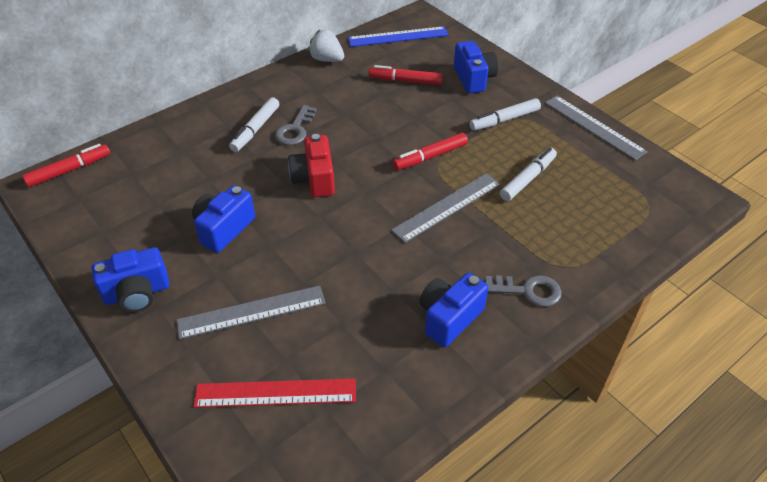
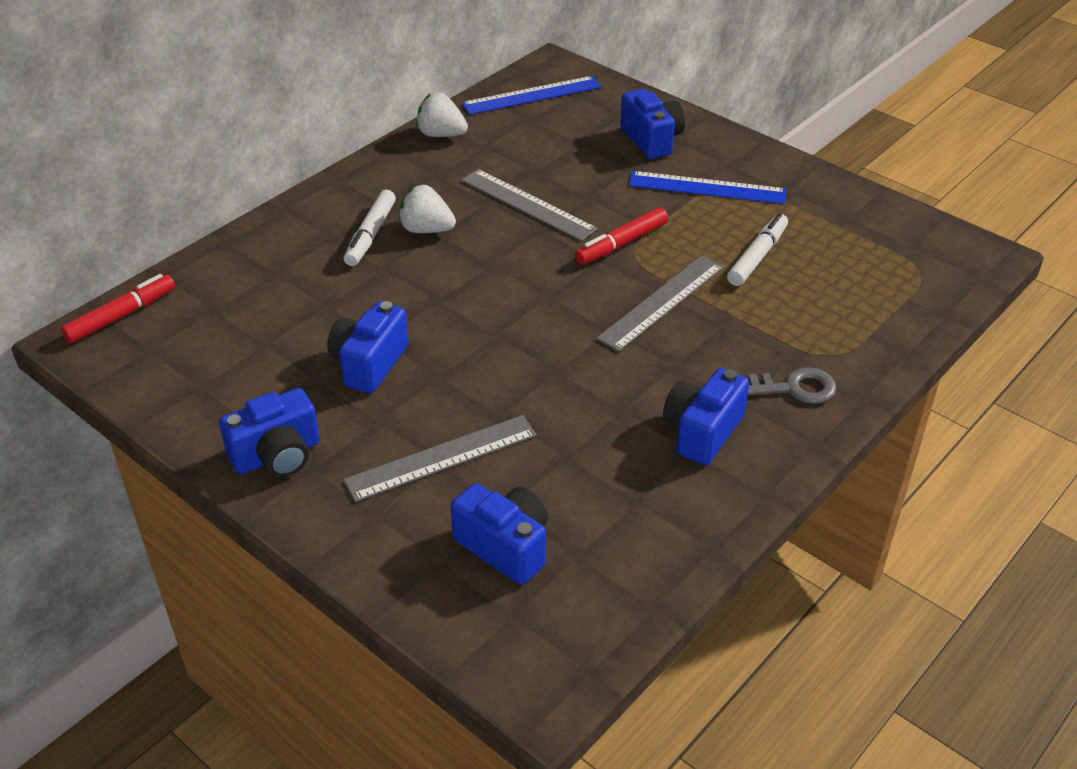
camera: 10 degrees left, 5 degrees down
red ruler [194,378,356,408] -> blue camera [451,483,548,585]
grey key [275,105,316,145] -> white strawberry [398,185,456,233]
red camera [288,134,335,197] -> none
red marker [369,65,443,85] -> none
white marker [469,98,541,131] -> blue ruler [629,171,787,204]
grey ruler [545,96,648,160] -> grey ruler moved to [461,169,598,241]

